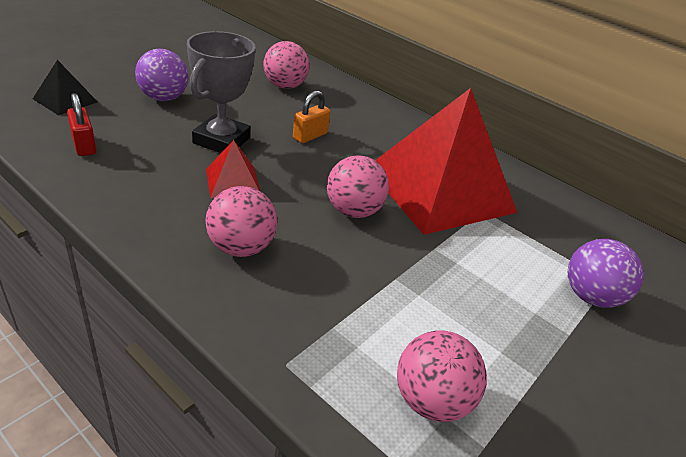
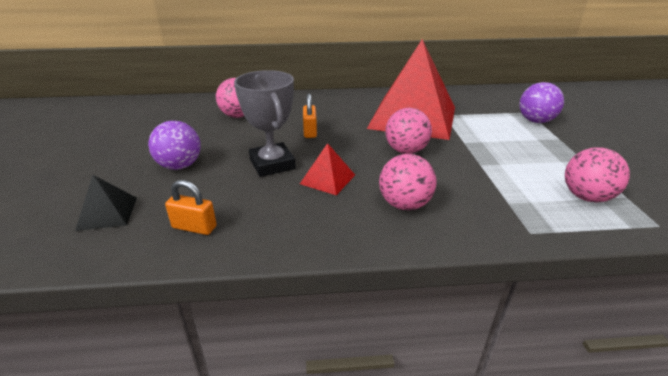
camera: 40 degrees left, 5 degrees down
red padlock [67,93,96,156] -> orange padlock [165,180,217,235]

